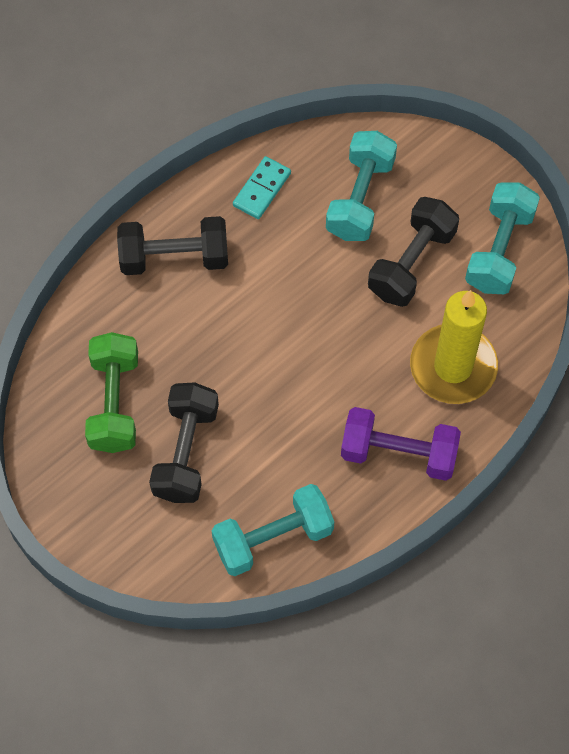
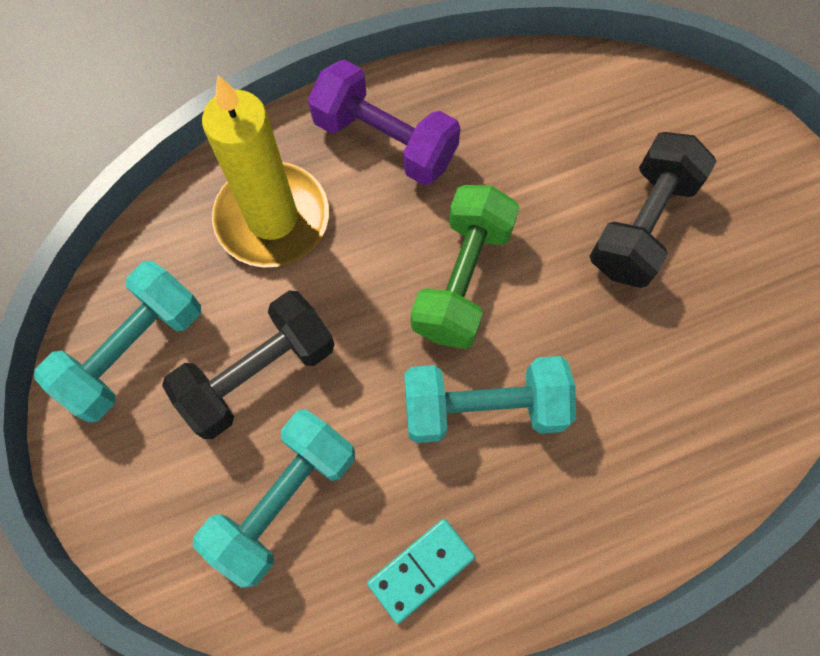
camera: 160 degrees left, 5 degrees up
green dumbbell [85,332,138,453] -> green dumbbell moved to [411,185,520,349]
black dumbbell [117,216,228,275] -> none
turquoise dumbbell [212,484,334,576] -> turquoise dumbbell moved to [404,356,576,443]

